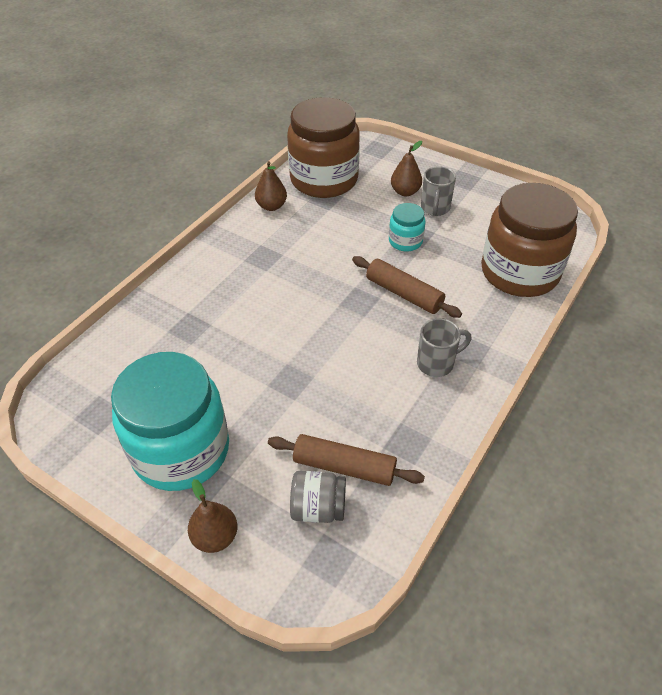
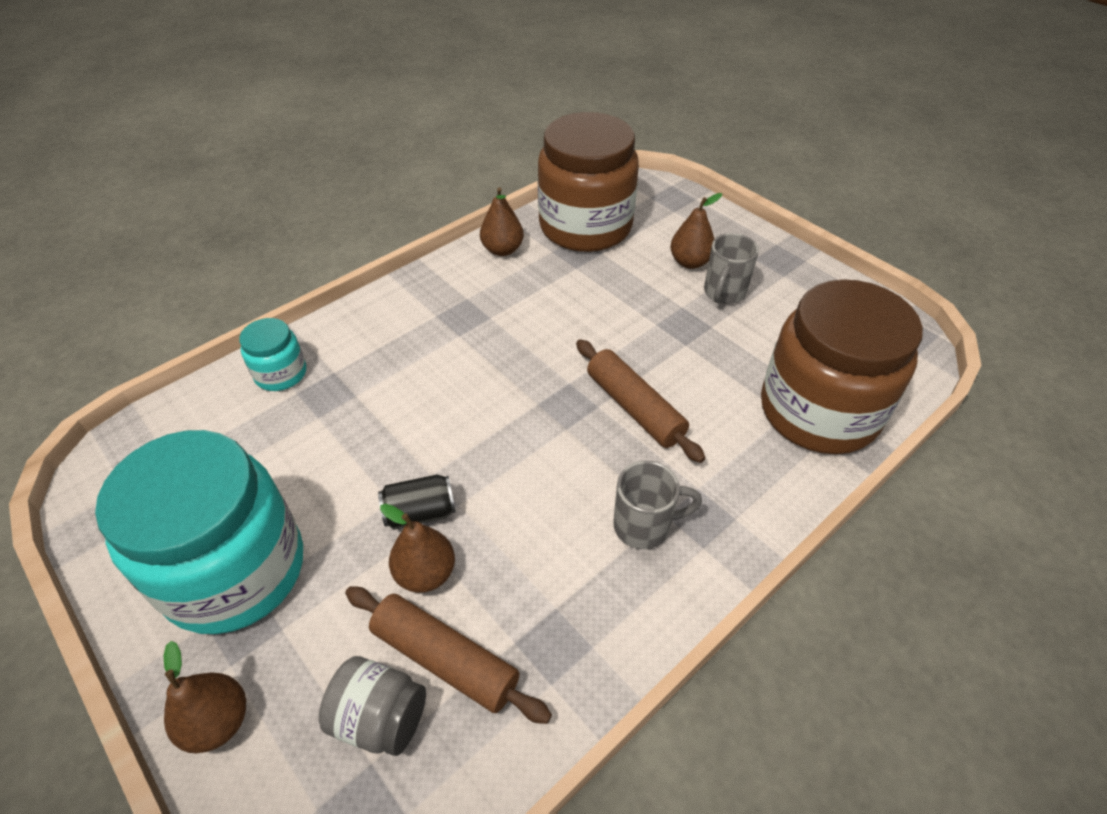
camera: 15 degrees right, 0 degrees up
turquoise jar [389,203,426,251] -> turquoise jar moved to [239,318,306,391]
none -> black can [378,475,456,530]
none -> brown pear [380,504,455,593]

